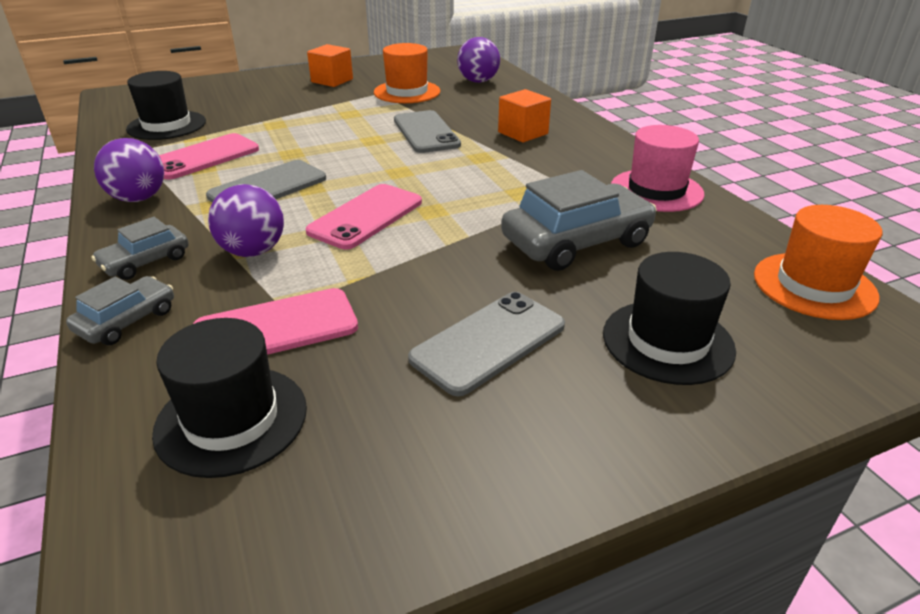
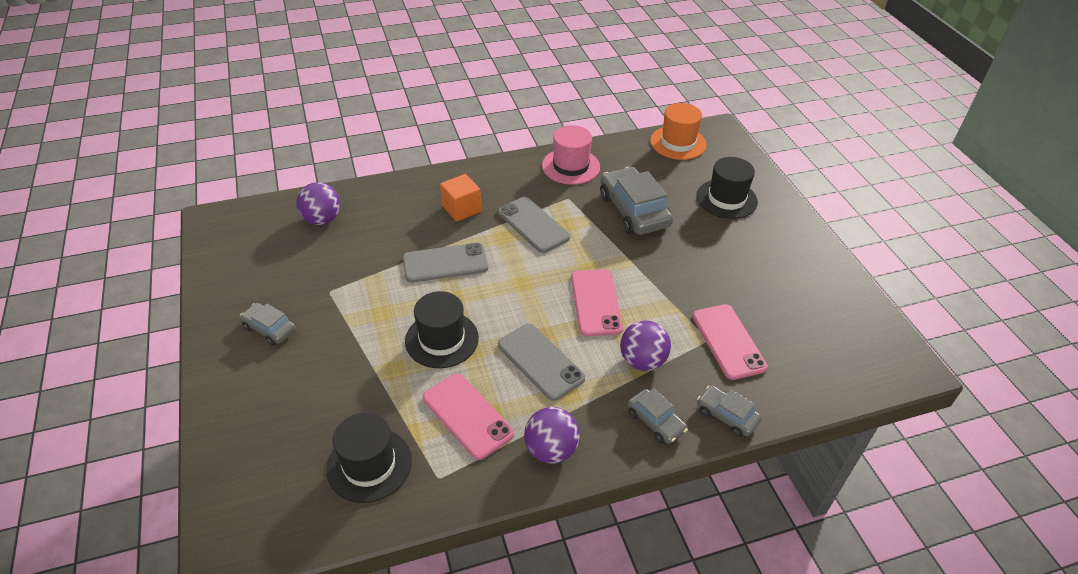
camera: 85 degrees left, 10 degrees up
black hat [152,318,307,478] -> black hat moved to [405,291,479,368]
pink phone [306,184,422,249] -> pink phone turned 45 degrees clockwise [571,269,623,336]
orange cube [307,44,353,87] -> grey car [240,303,296,346]
orange hat [374,43,441,103] -> none
grey phone [408,292,565,396] -> grey phone moved to [498,197,570,253]

